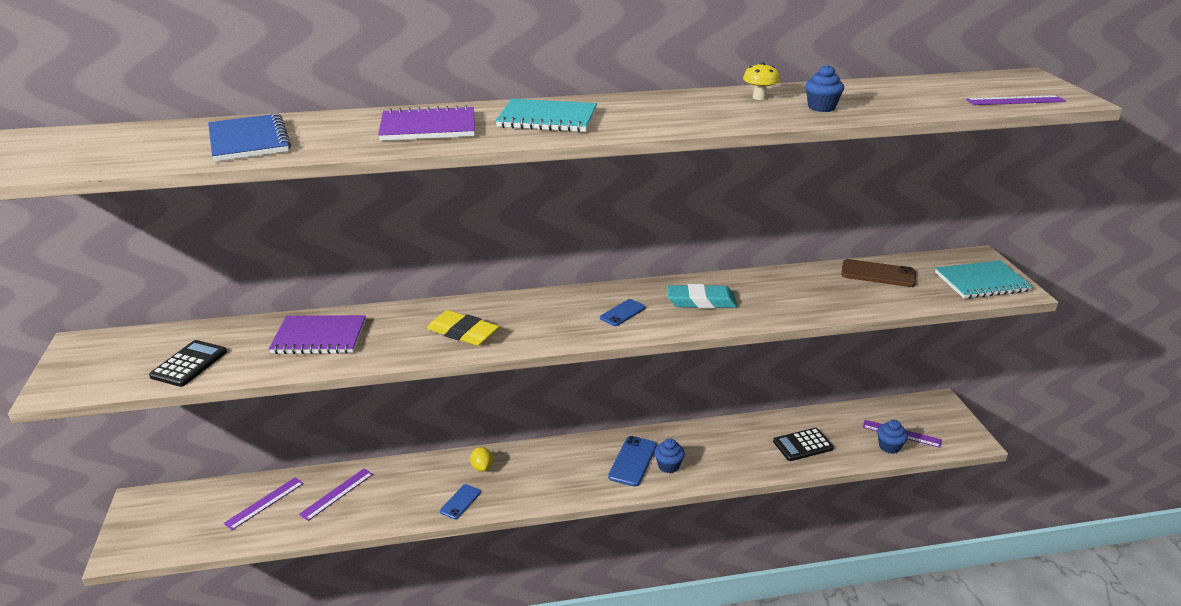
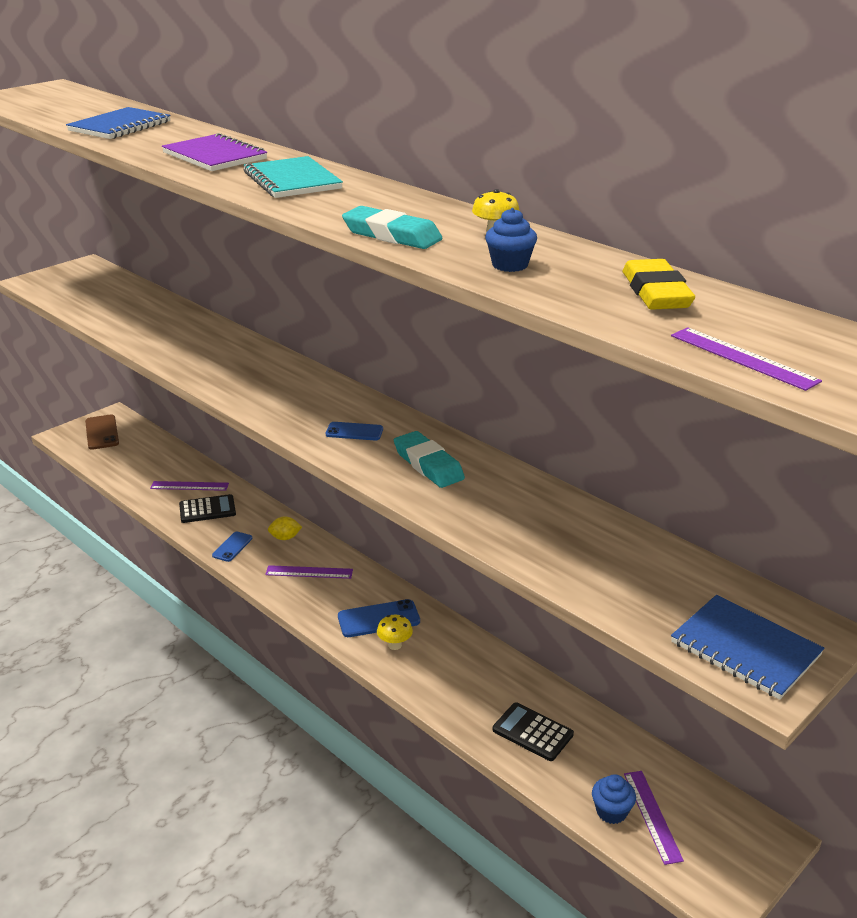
camera: 55 degrees right, 0 degrees up
black calculator [149,340,227,387] -> black calculator moved to [179,494,236,523]
purple ruler [224,477,304,530] -> purple ruler moved to [265,565,353,579]
purple notebook [269,315,366,354] -> none
yellow eraser [427,310,499,346] -> yellow eraser moved to [623,259,695,310]
blue phone [440,484,481,519] -> blue phone turned 60 degrees counterclockwise [212,531,252,562]
yellow lemon [470,447,493,472] -> yellow lemon turned 45 degrees clockwise [268,517,302,540]
blue cupcake [654,438,685,473] -> yellow mushroom [377,615,413,650]
brown phone [841,259,916,287] -> brown phone moved to [85,415,119,450]
turquoise notebook [935,260,1033,299] -> blue notebook [671,595,824,700]
none -> turquoise eraser [342,206,443,249]

